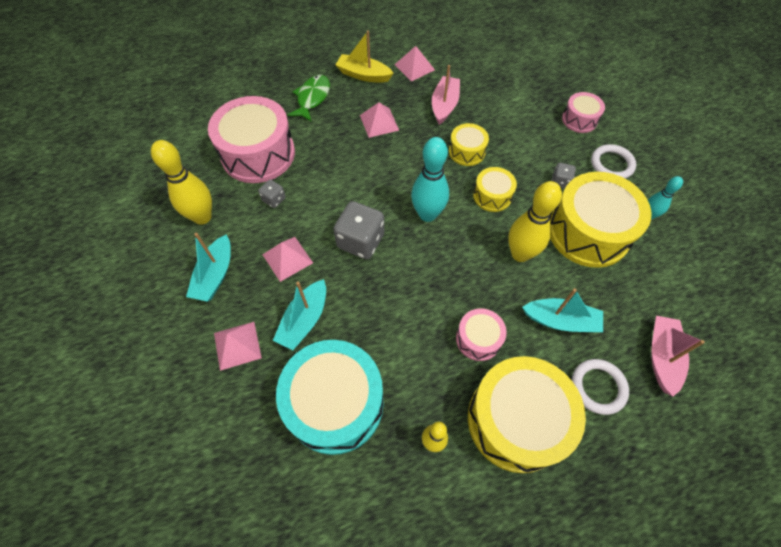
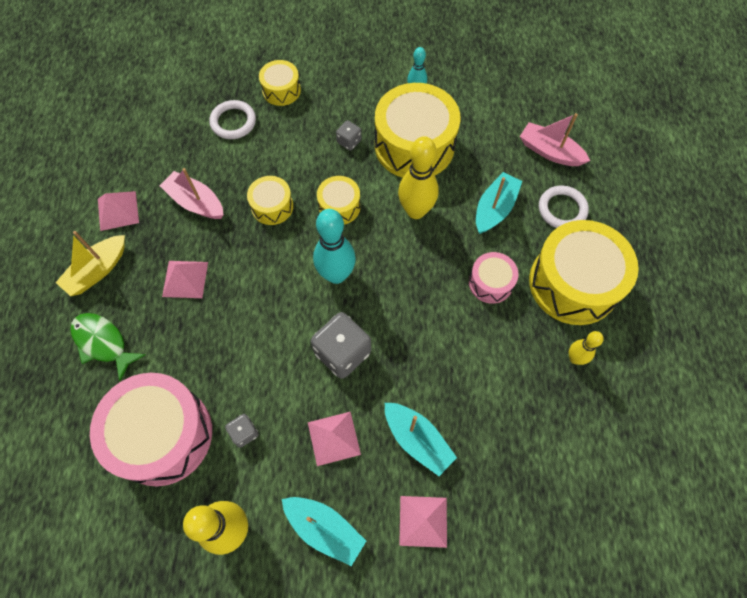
camera: 70 degrees left, 5 degrees up
turquoise drum [276,340,384,455] -> none
pink drum [562,92,605,133] -> yellow drum [259,60,301,106]
white ring [591,144,636,179] -> white ring moved to [209,100,256,139]

